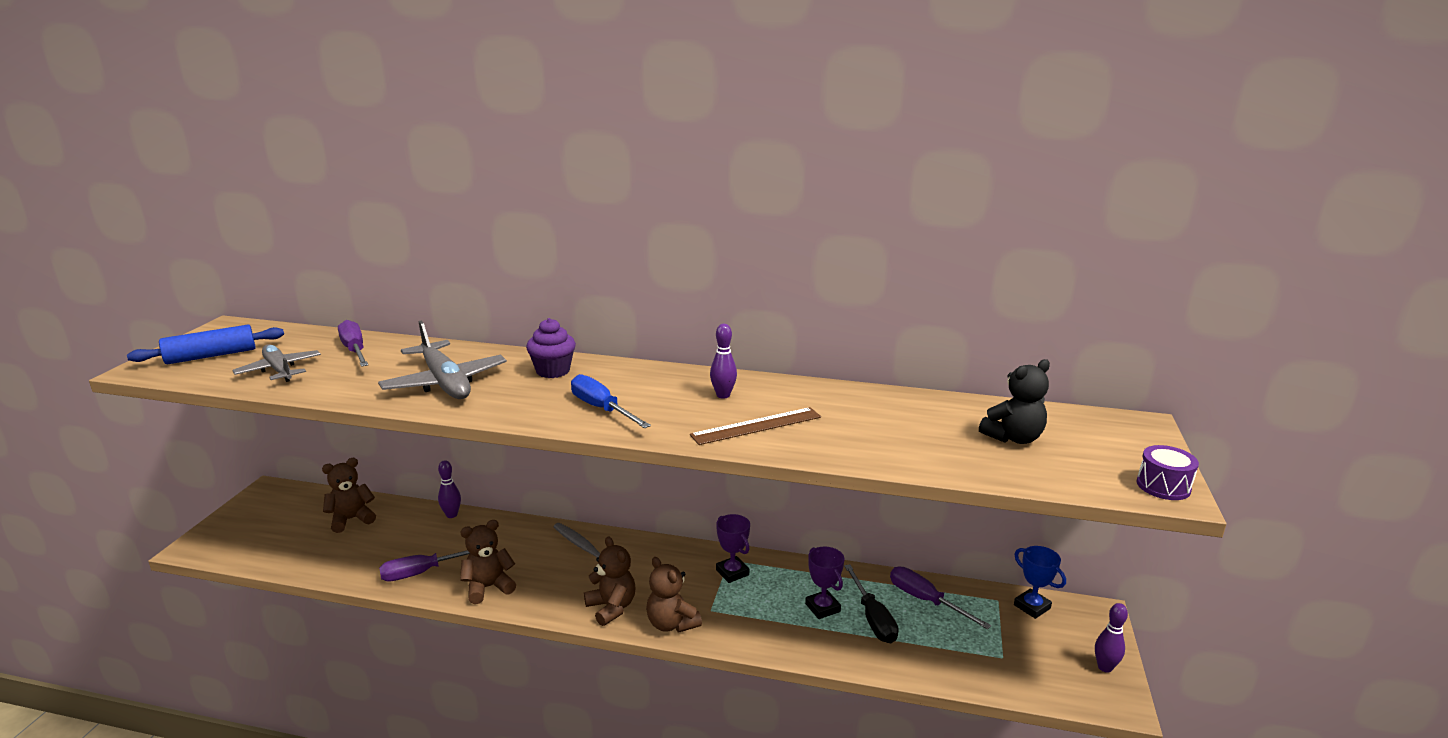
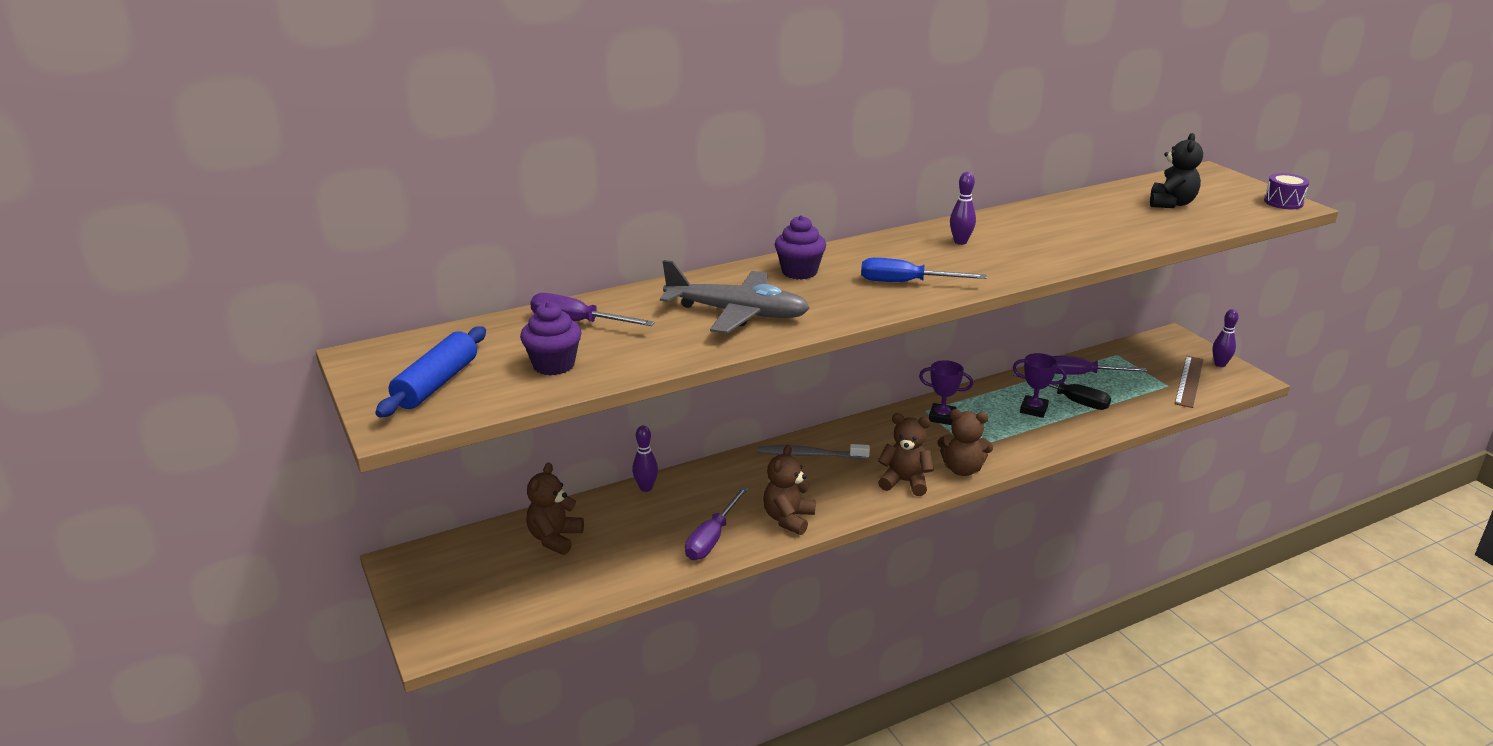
camera: 40 degrees left, 5 degrees up
grey plane [232,344,321,382] -> purple cupcake [520,301,582,375]
brown ruler [690,407,821,445] -> brown ruler moved to [1175,356,1204,408]
blue trophy [1014,546,1066,619] -> none

